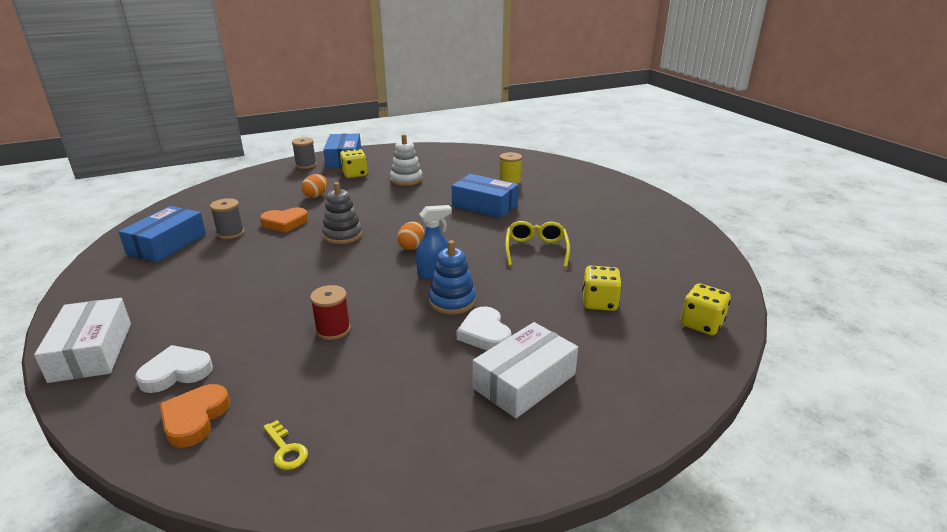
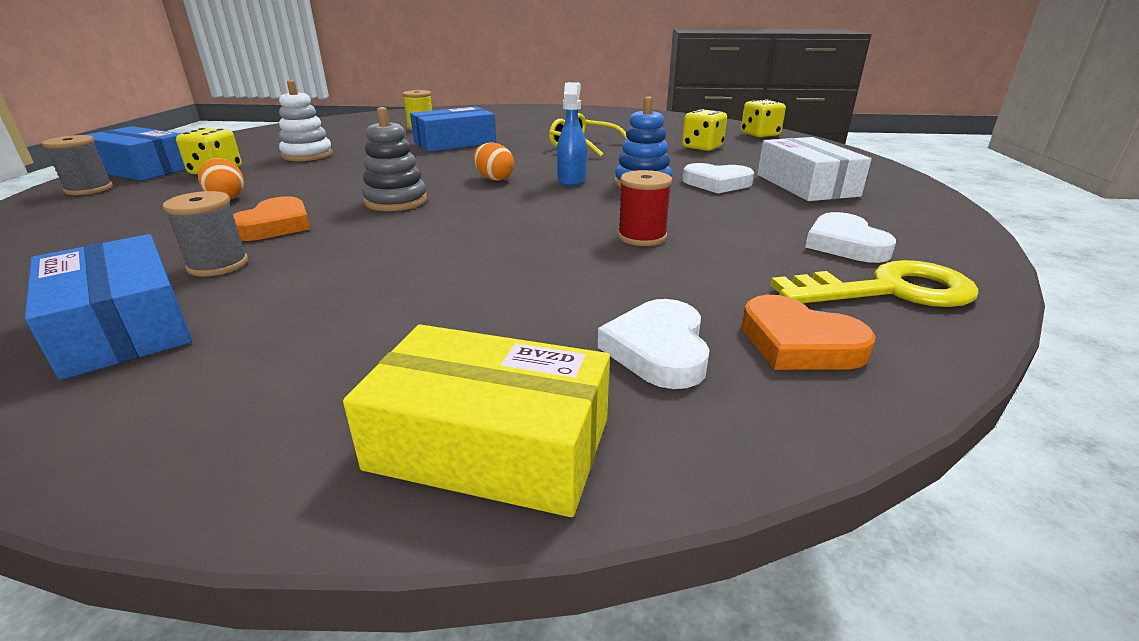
camera: 60 degrees left, 0 degrees up
white box [34,298,131,383] -> yellow box [343,324,610,517]
yellow key [263,420,308,470] -> yellow key [770,260,979,307], size x2.08
none -> white heart [805,212,896,263]

